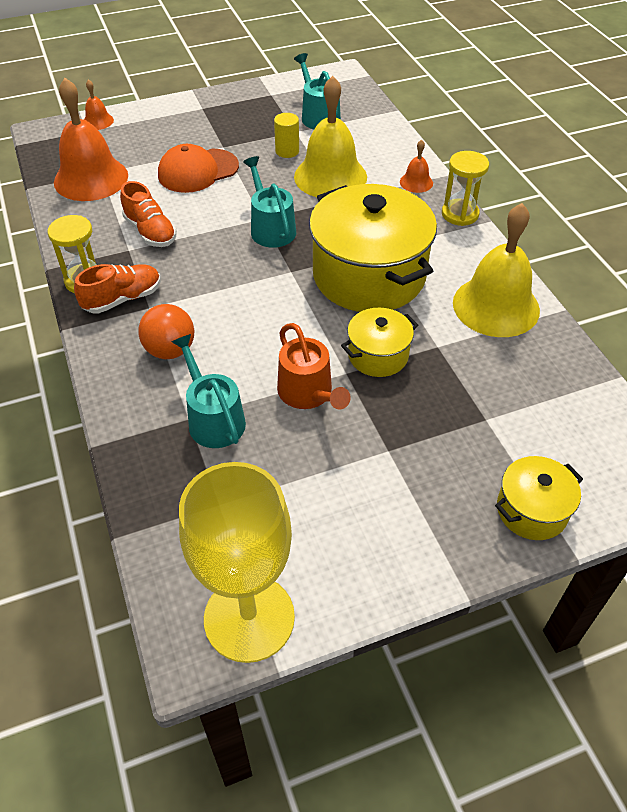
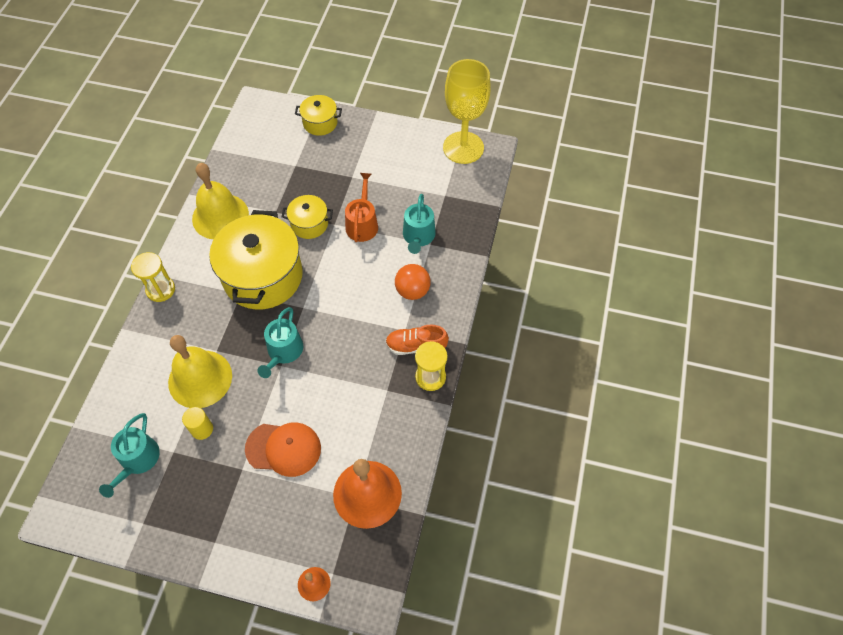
camera: 145 degrees left, 10 degrees up
orange shoe [120,181,177,247] -> none
orange bell [400,140,433,193] -> none

